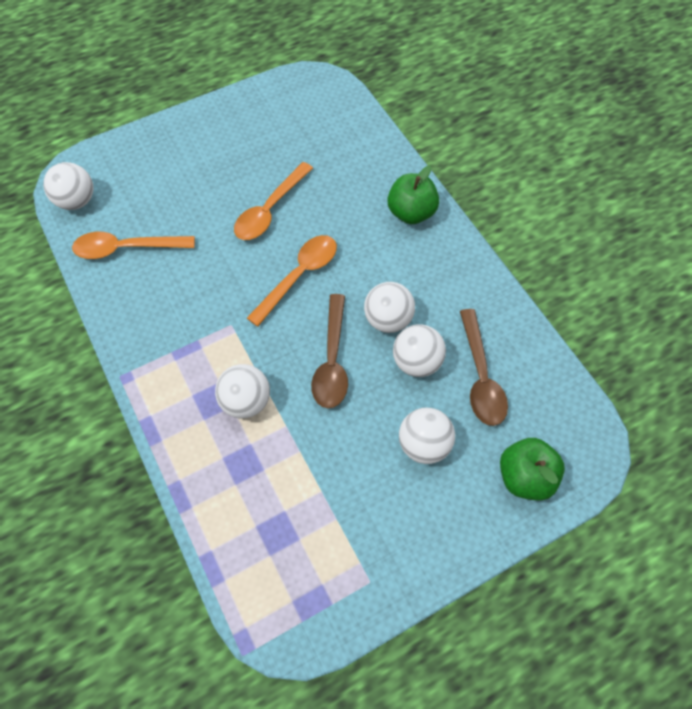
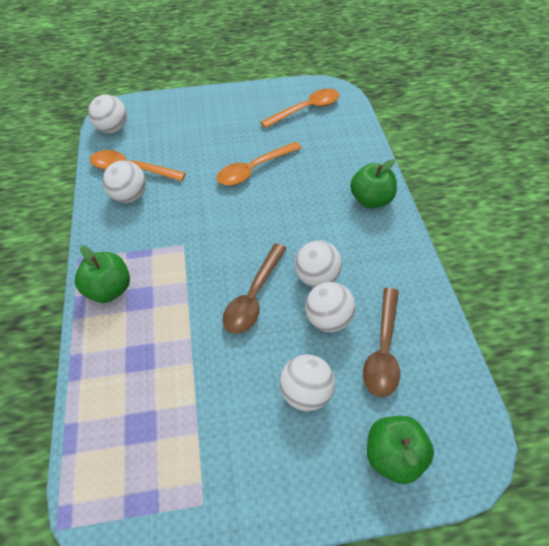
camera: 20 degrees right, 10 degrees down
white ball [215,364,270,418] -> white ball moved to [103,161,146,203]
orange spoon [247,235,337,327] -> orange spoon moved to [260,89,339,128]
none -> green apple [75,246,130,303]

